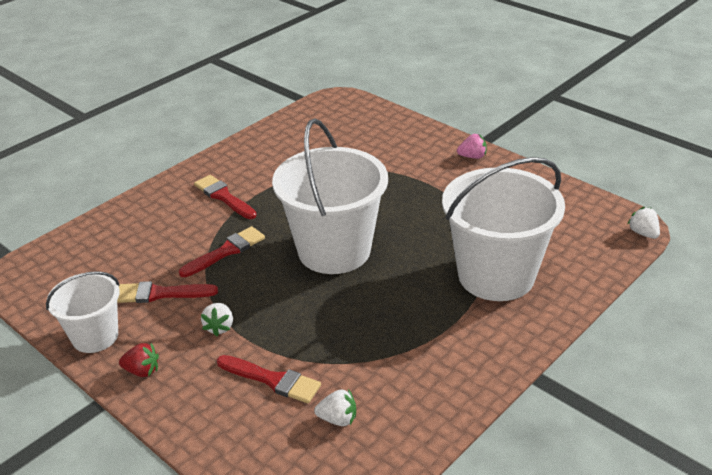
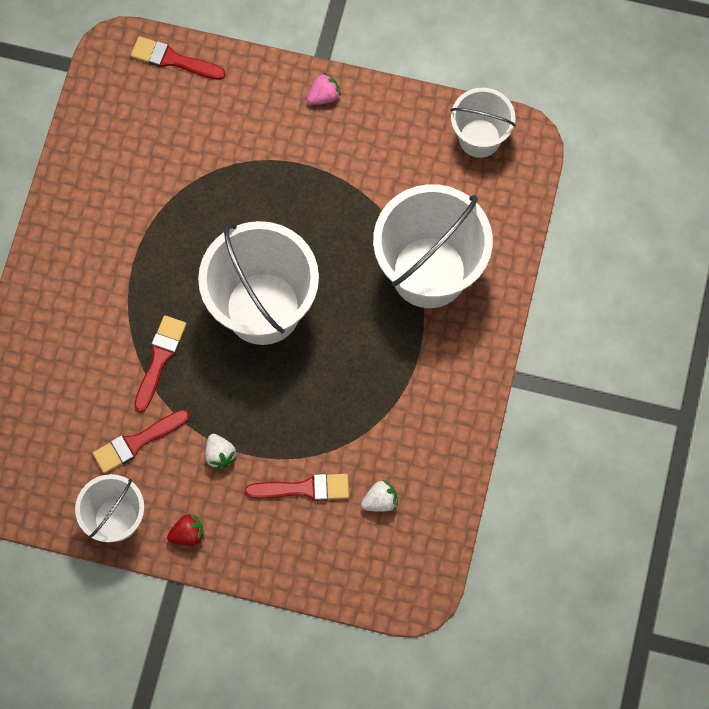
camera: 30 degrees left, 35 degrees up
red brush [194,175,257,219] -> red brush moved to [131,36,226,80]
white strawberry [628,207,660,239] -> none
none -> white bucket [450,88,516,158]

